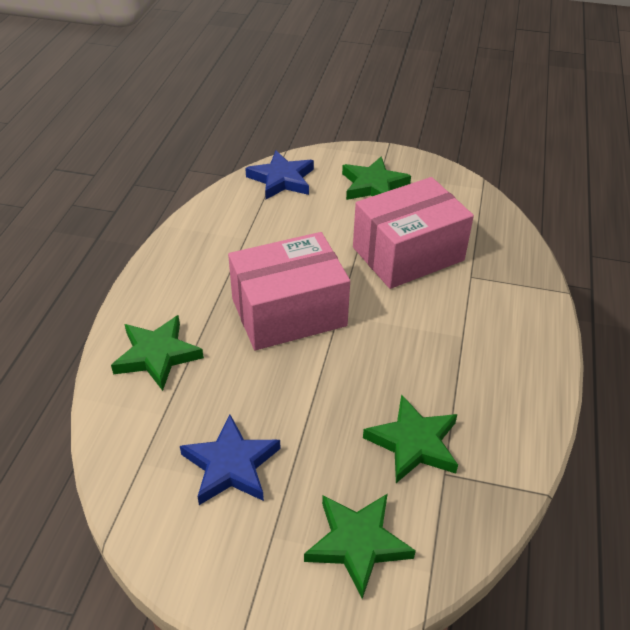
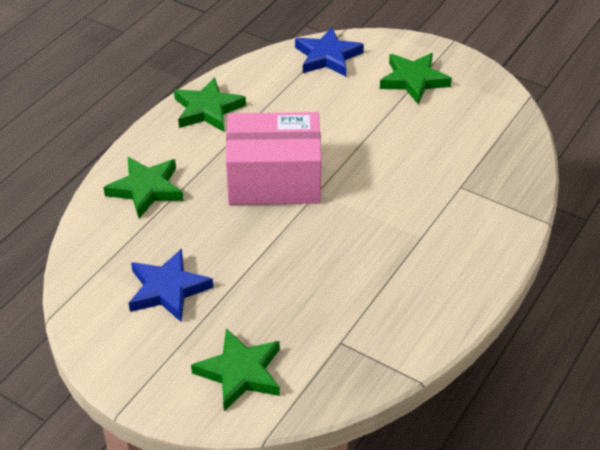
camera: 20 degrees right, 0 degrees up
pink box [353,177,474,289] -> none
green star [363,394,458,483] -> green star moved to [174,77,246,132]

